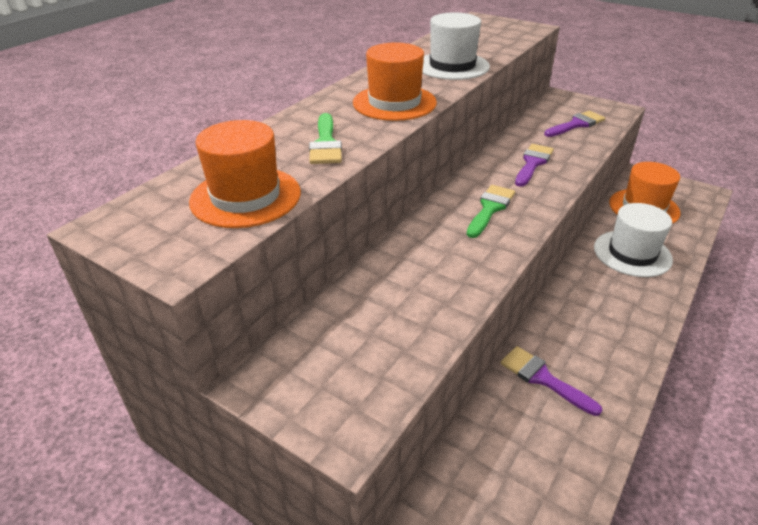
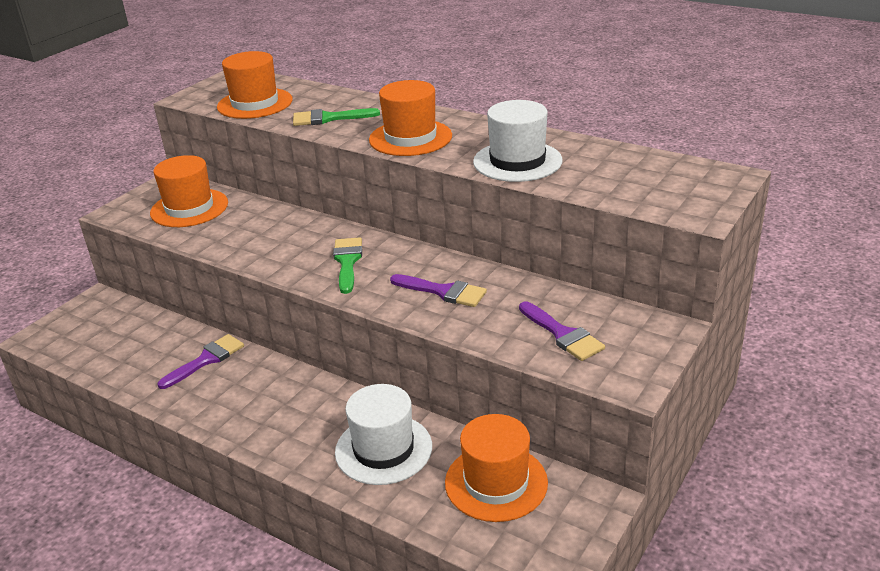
camera: 90 degrees right, 5 degrees down
green brush [467,185,515,238] -> green brush turned 120 degrees counterclockwise [333,237,362,294]
none -> orange hat [150,155,228,227]

